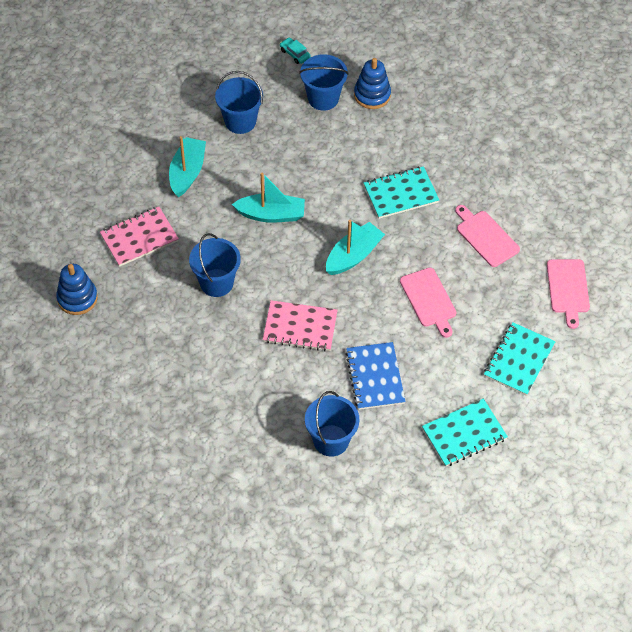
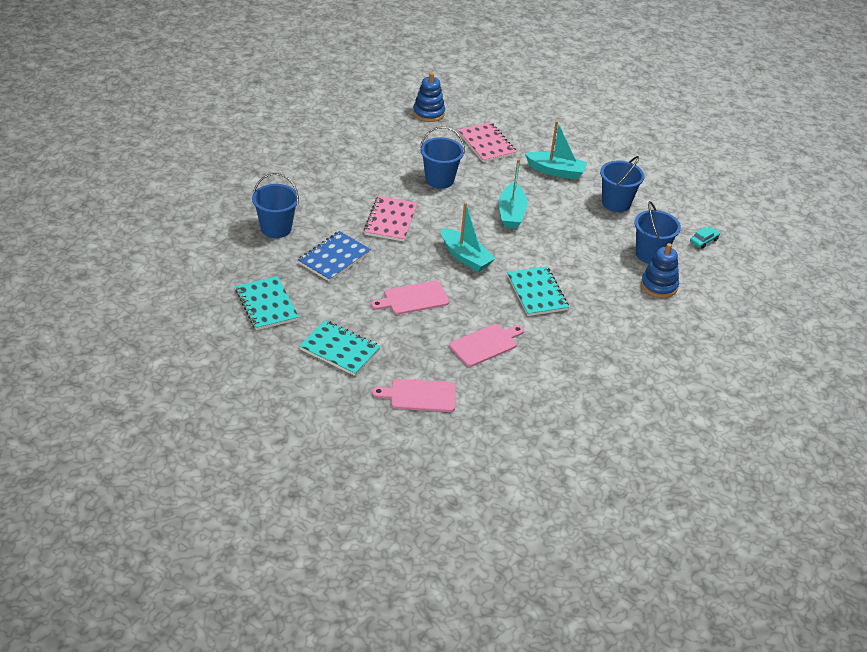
camera: 90 degrees right, 15 degrees down
blue notebook [345,342,406,410] -> blue notebook turned 45 degrees counterclockwise [298,231,371,282]

